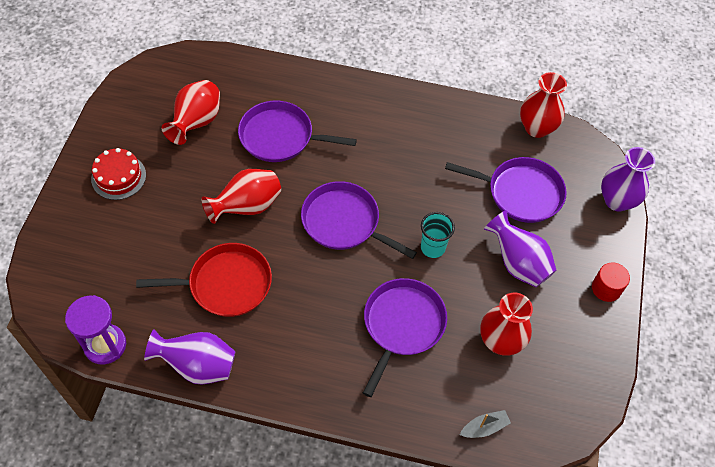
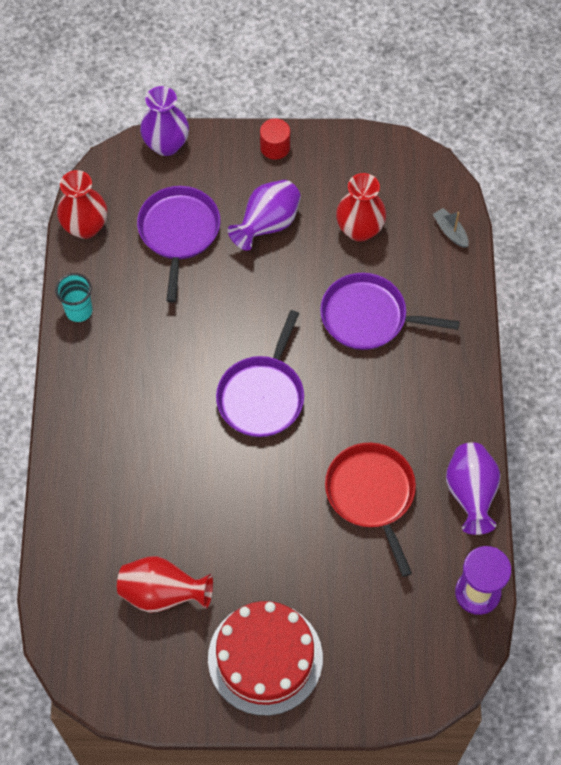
camera: 100 degrees left, 5 degrees up
red cake [91,148,146,200] -> red cake [208,601,323,716], size x1.71
red vase [201,169,281,224] -> none
purple pan [238,101,357,162] -> none
turquoise cup [421,212,455,258] -> turquoise cup moved to [55,273,92,322]

